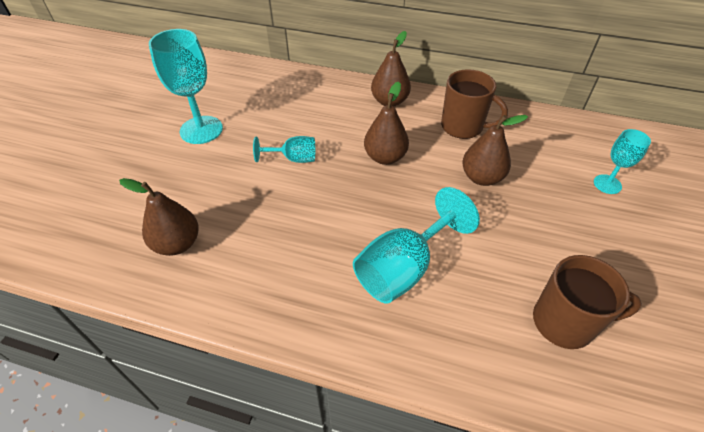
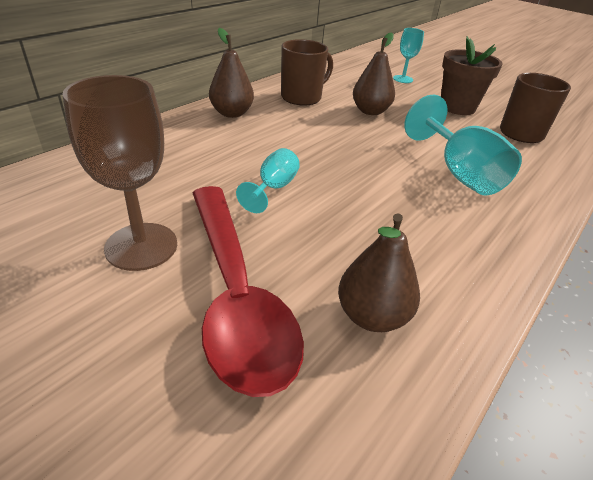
camera: 70 degrees left, 10 degrees down
turquoise goblet [149,29,223,144] -> brown goblet [62,75,177,271]
brown pear [364,82,409,165] -> none
none -> red spoon [193,186,304,397]
none -> brown flower pot [441,36,503,115]

